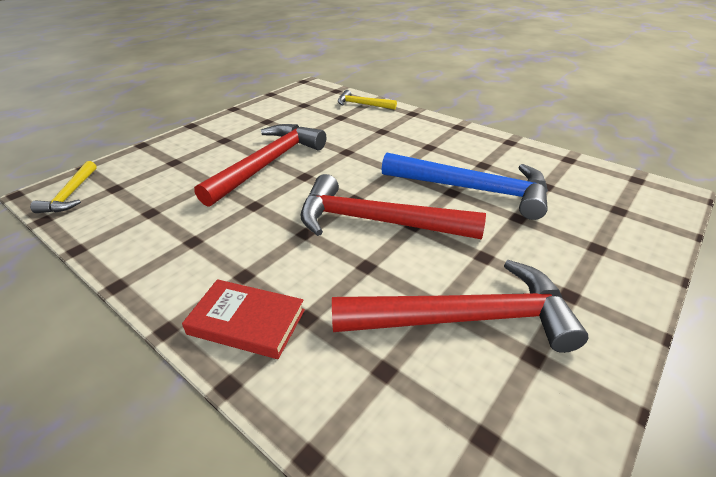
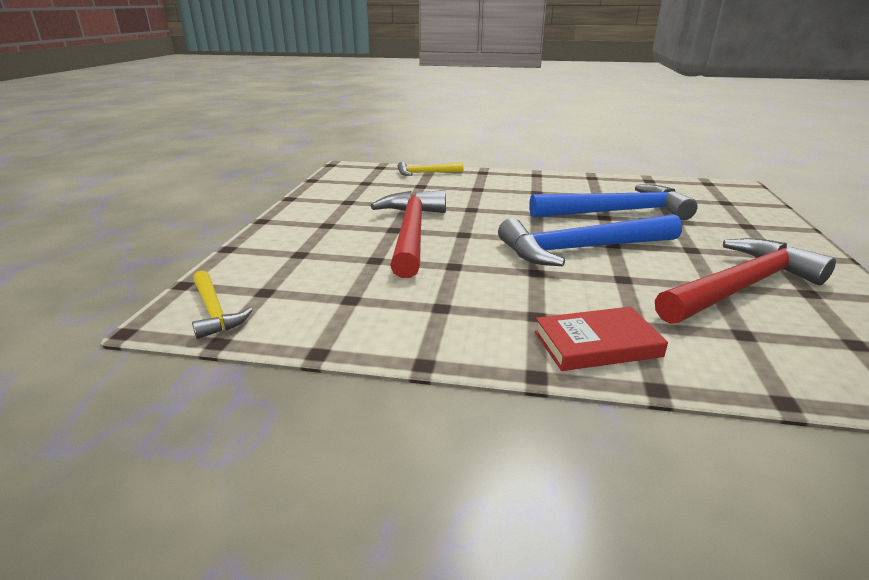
camera: 30 degrees left, 10 degrees down
red hammer [300,174,486,239] -> blue hammer [498,214,682,266]

